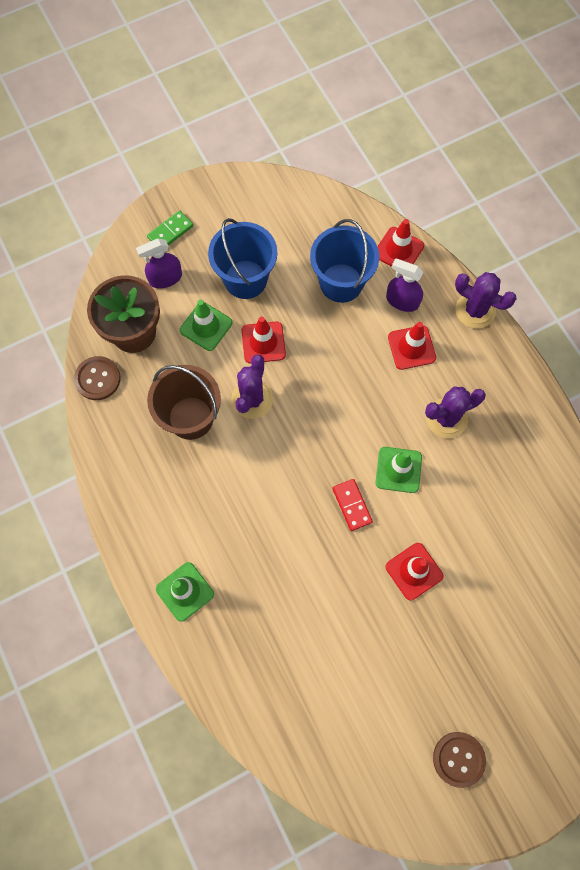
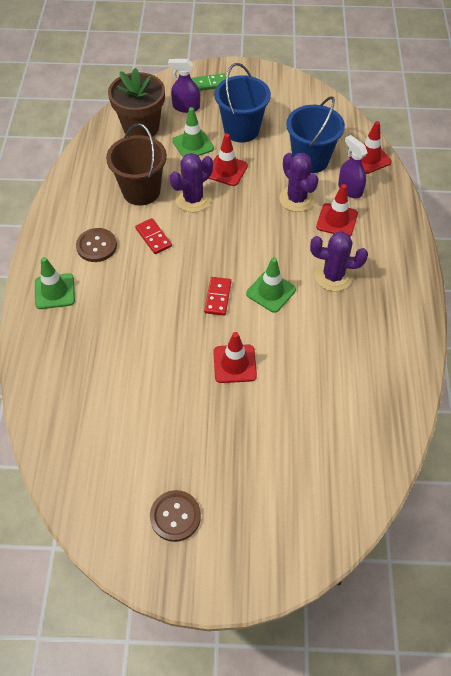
camera: 30 degrees right, 15 degrees down
brown button [74,356,120,400] -> brown button moved to [76,228,117,262]
purple cactus [455,272,517,329] -> purple cactus moved to [279,153,319,212]
none -> red domino [135,218,172,254]

